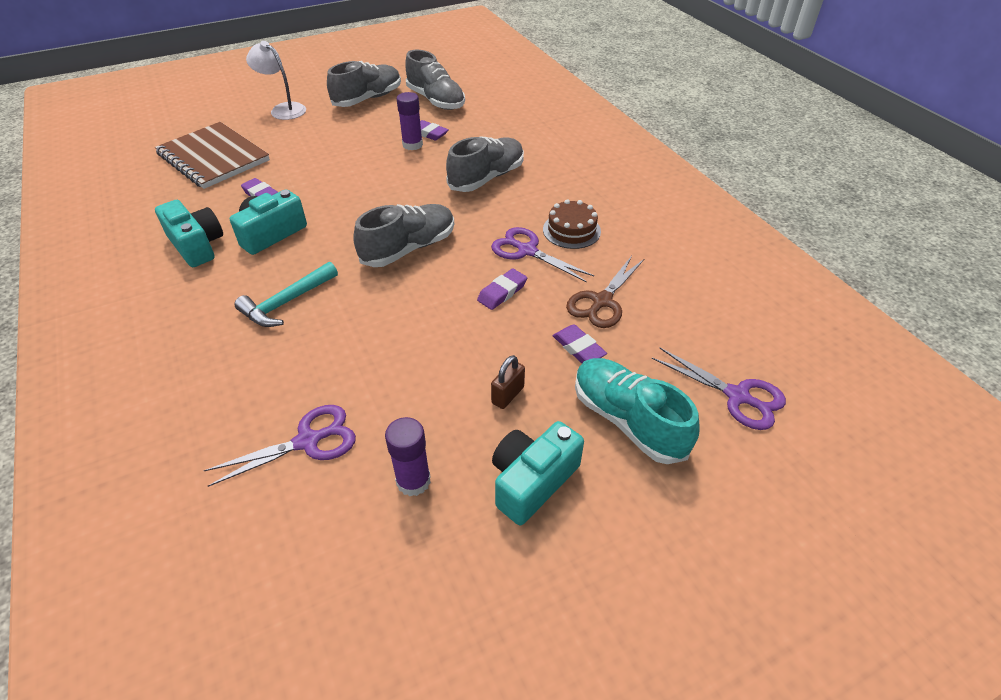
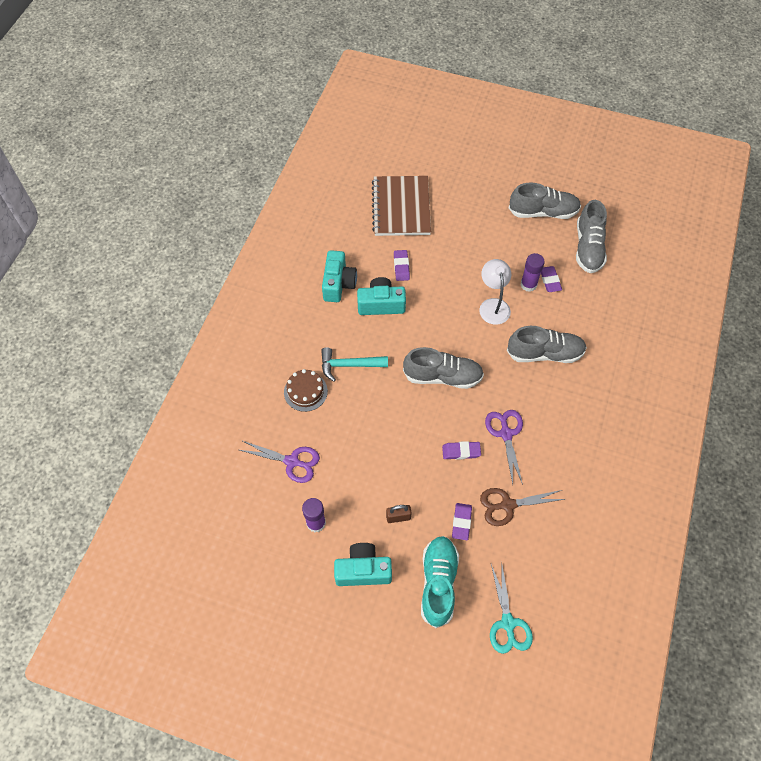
camera: 45 degrees right, 15 degrees up
white lamp [246,41,306,120] -> white lamp moved to [479,259,511,325]
brown cake [543,199,601,249] -> brown cake moved to [284,369,328,412]
purple scissors [652,348,786,430] -> turquoise scissors [490,561,533,654]

